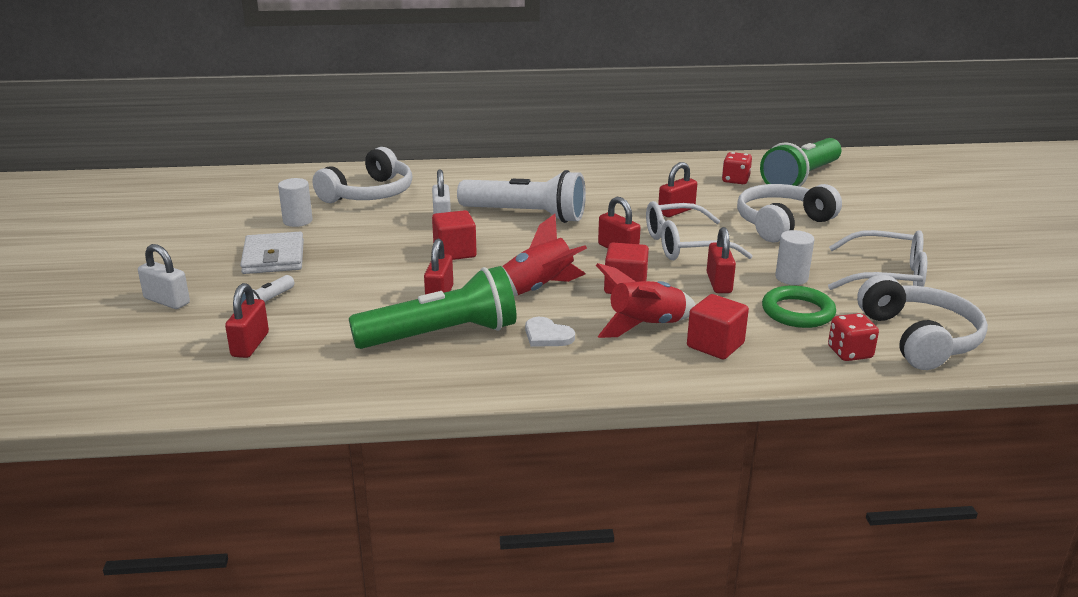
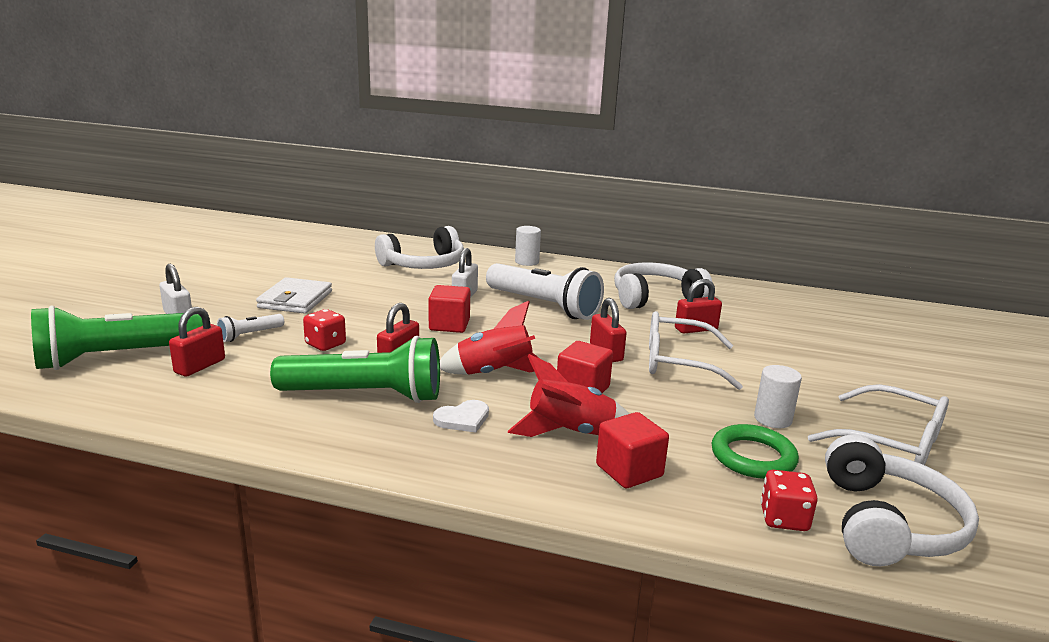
camera: 20 degrees right, 5 degrees down
white cylinder [278,178,313,227] -> white cylinder moved to [515,226,541,266]
white heart [525,317,575,347] -> white heart turned 90 degrees counterclockwise [433,400,489,433]
red padlock [707,227,736,293] -> none
red dice [722,152,752,184] -> red dice moved to [303,309,346,351]
white headphones [737,184,842,242] -> white headphones moved to [614,262,712,309]
green flashlight [760,138,842,187] -> green flashlight moved to [31,305,203,370]

